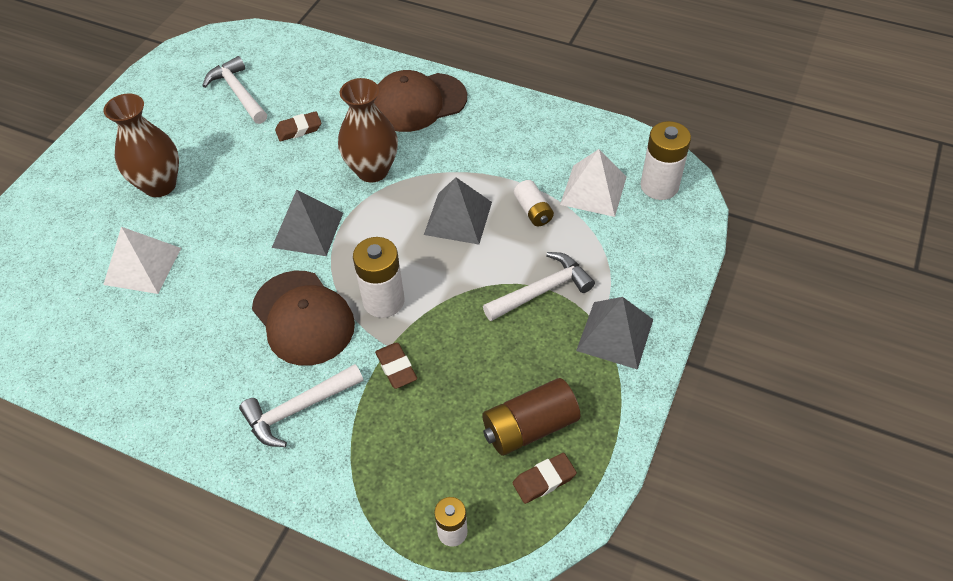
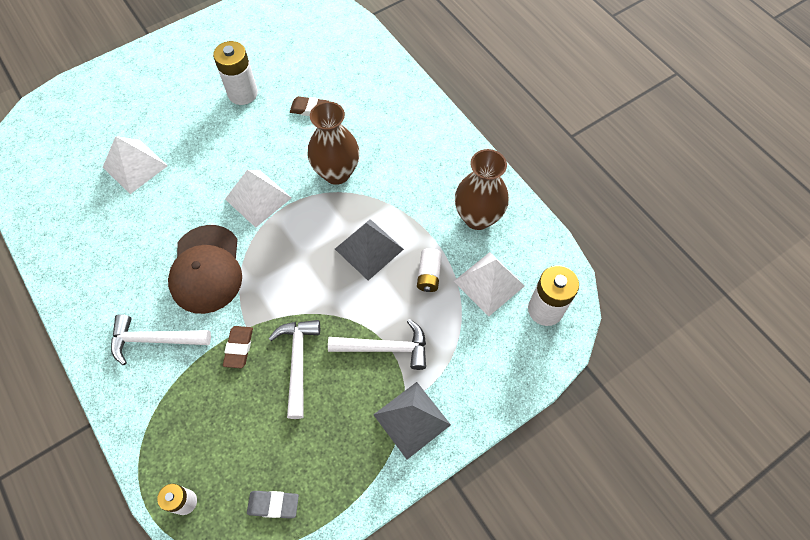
camera: 30 degrees right, 10 degrees up
brown vase [103,94,179,197] -> brown vase moved to [455,149,509,230]
white hammer [202,56,267,124] -> white hammer moved to [268,320,320,419]
grey pyramid [272,190,343,256] -> white pyramid [225,170,291,228]
white battery [353,237,404,318] -> white battery moved to [213,41,258,105]
brown cap [374,70,467,132] -> none
brown battery [482,378,581,456] -> none
brown eraser [513,453,577,504] -> grey eraser [247,491,299,518]

